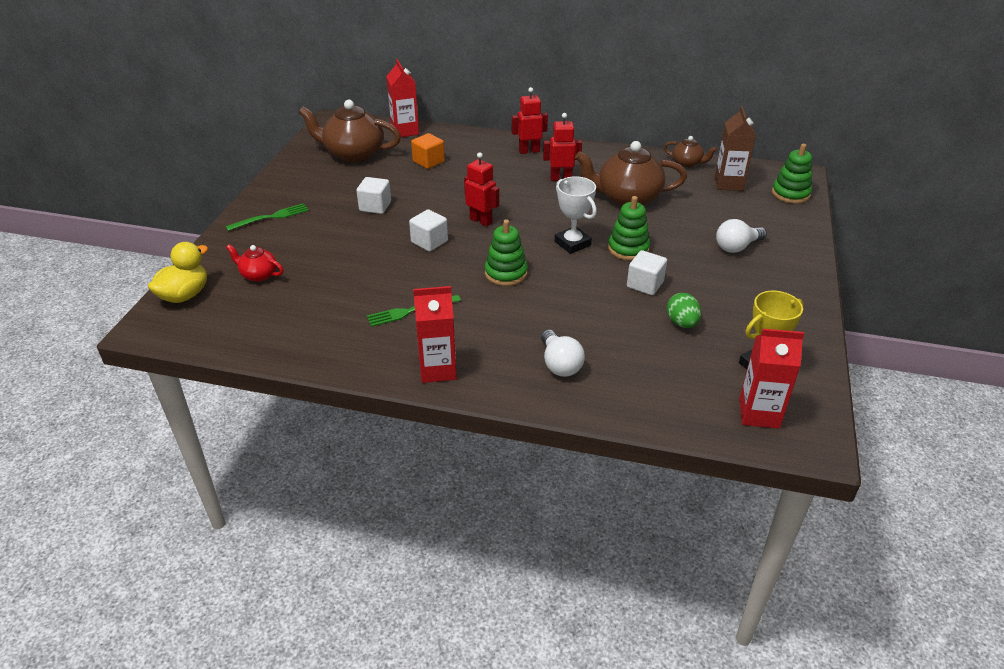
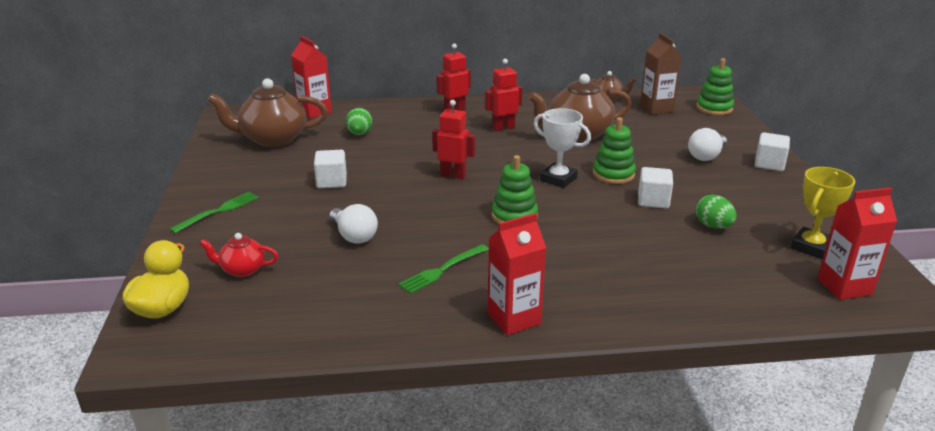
camera: 20 degrees left, 10 degrees down
white cube [409,209,448,252] -> white cube moved to [755,132,790,171]
orange cube [411,133,445,169] -> green egg [346,108,372,135]
white light bulb [541,330,585,377] -> white light bulb moved to [329,204,378,244]

